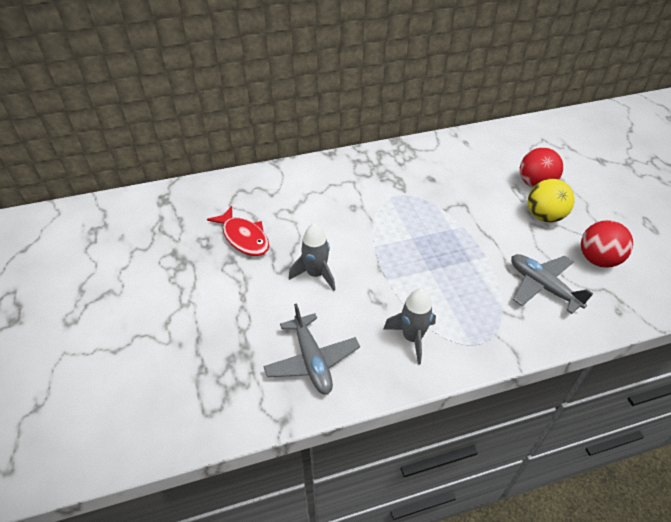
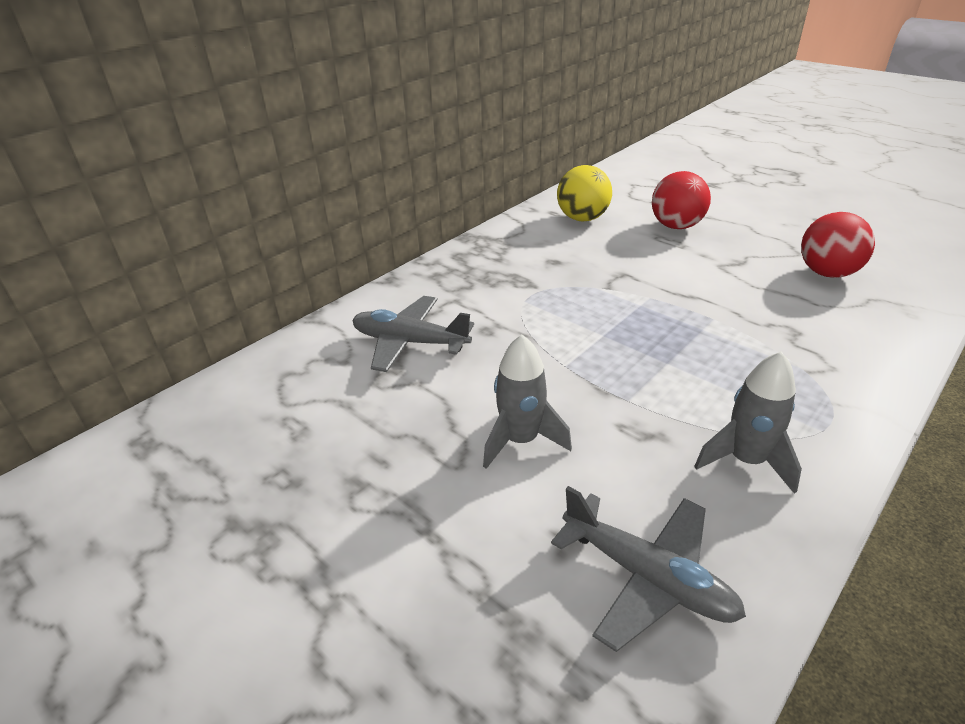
camera: 30 degrees left, 10 degrees down
red fish [207,206,269,256] -> none
grey plane [511,254,593,314] -> grey plane moved to [352,296,474,372]
yellow ball [528,179,575,223] -> yellow ball moved to [557,165,612,222]

